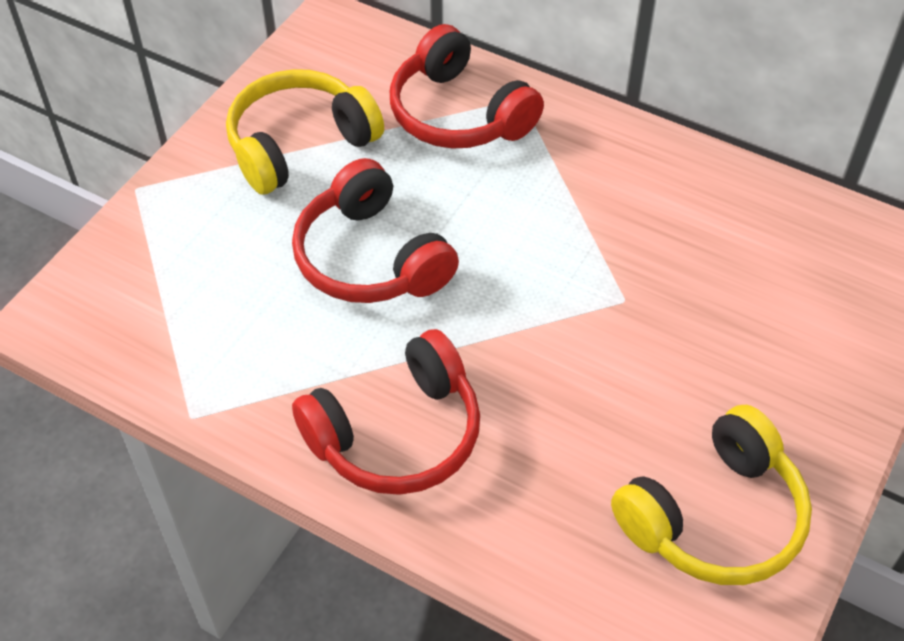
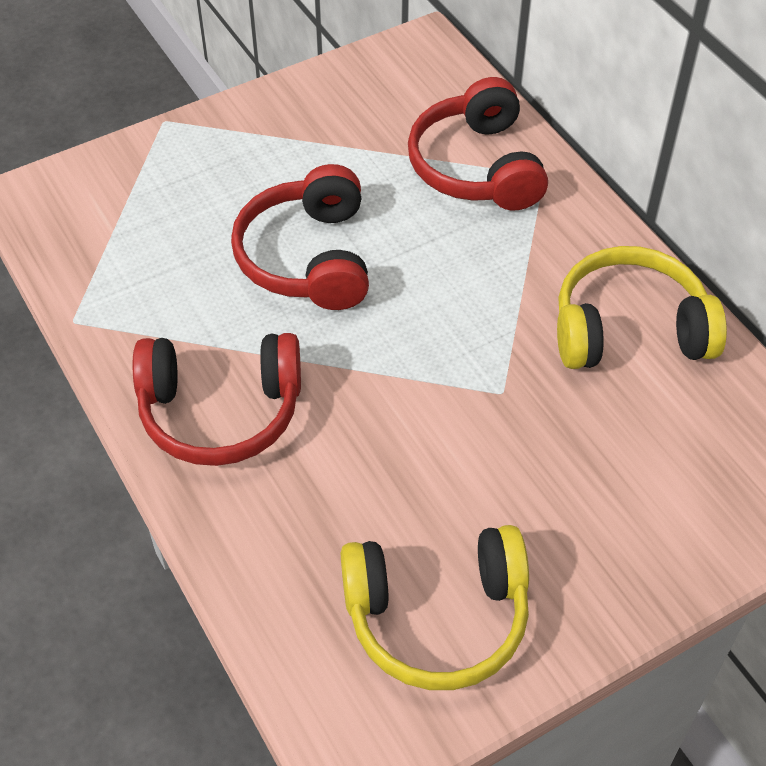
camera: 30 degrees right, 0 degrees up
yellow headphones [226,69,384,195] -> yellow headphones moved to [557,246,727,369]

